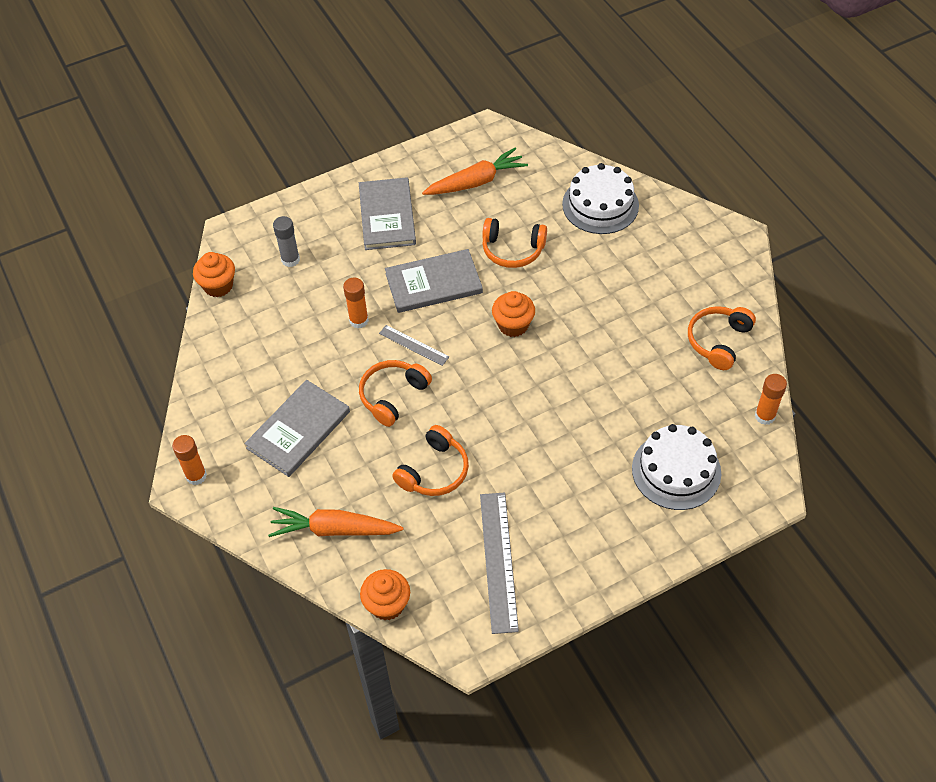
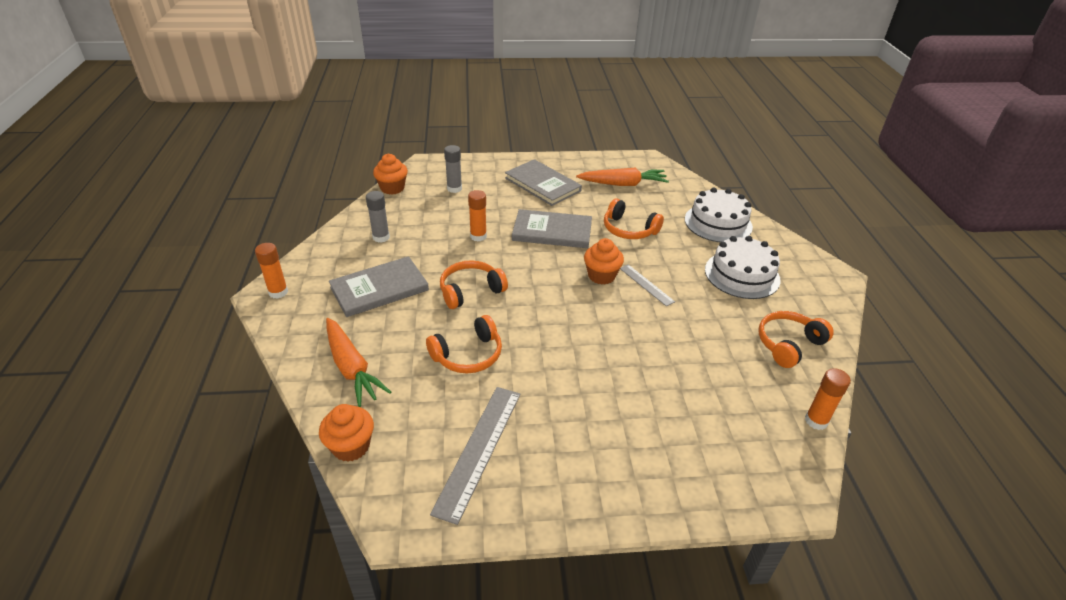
camera: 20 degrees right, 15 degrees down
orange carrot [268,507,404,537] -> orange carrot turned 150 degrees counterclockwise [326,318,391,407]
grey book [359,177,416,250] -> grey book turned 60 degrees counterclockwise [505,159,582,206]
grey ruler [379,325,449,366] -> grey ruler moved to [620,265,675,306]
white cake [632,424,721,510] -> white cake moved to [705,236,781,299]
none -> grey glue stick [366,191,390,243]

